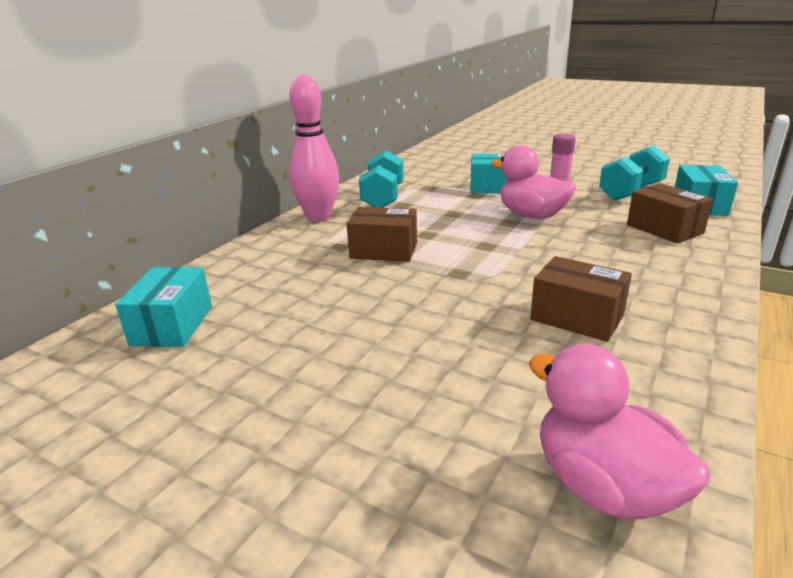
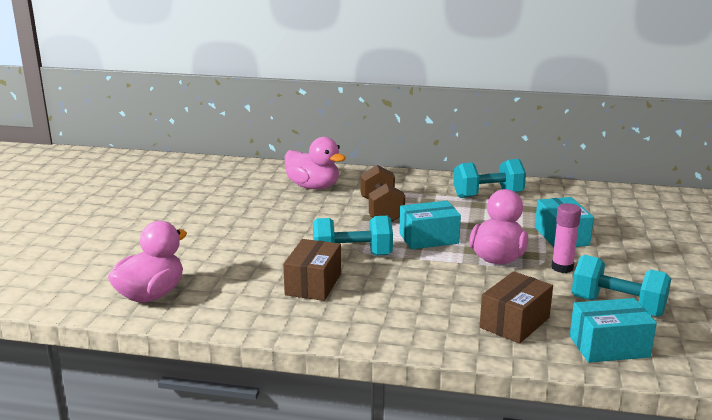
camera: 70 degrees right, 5 degrees down
turquoise box [115,267,212,347] -> turquoise box moved to [399,201,461,249]
pink bowling pin [289,75,339,222] -> none
brown box [347,207,417,262] -> brown dumbbell [361,165,405,222]
none -> pink duck [285,137,346,190]
none -> turquoise dumbbell [313,216,393,256]

